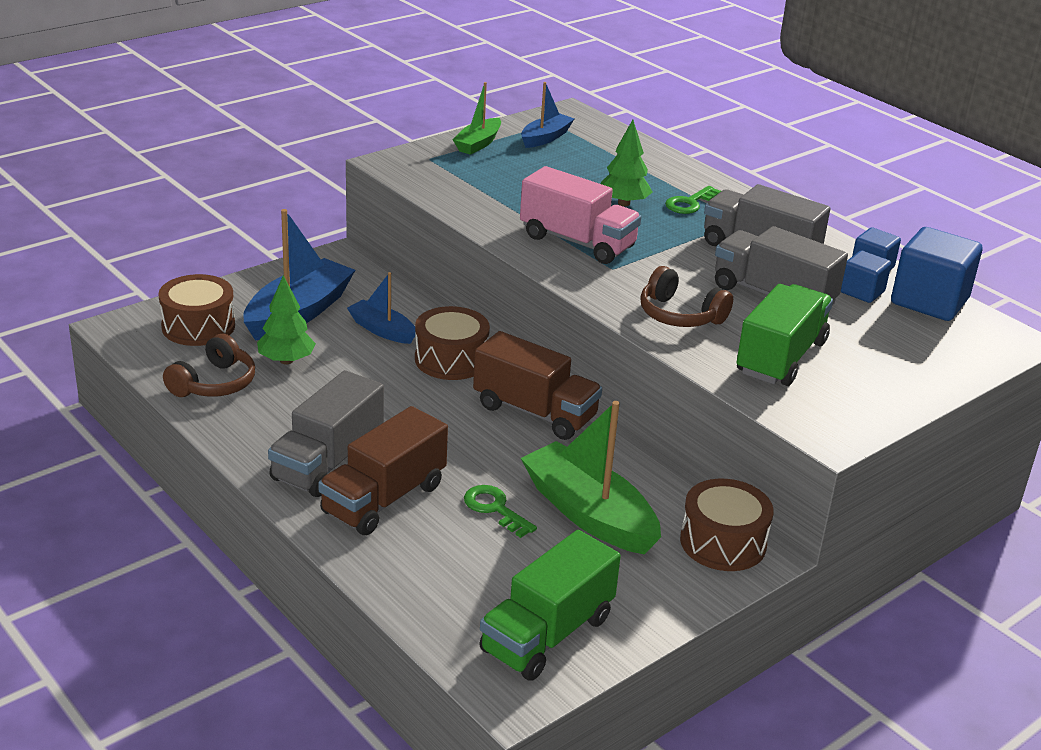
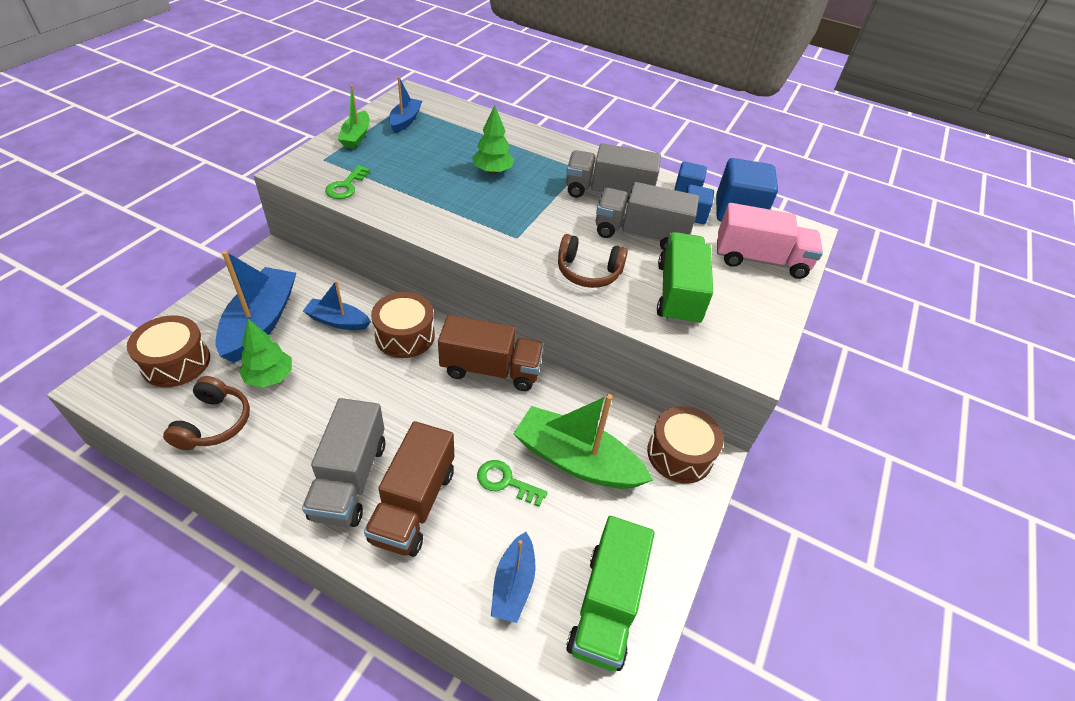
camera: 25 degrees left, 15 degrees up
pink truck [520,166,641,264] -> pink truck moved to [717,203,823,279]
green key [665,186,721,214] -> green key moved to [325,165,370,199]
none -> blue boat [491,532,536,623]

